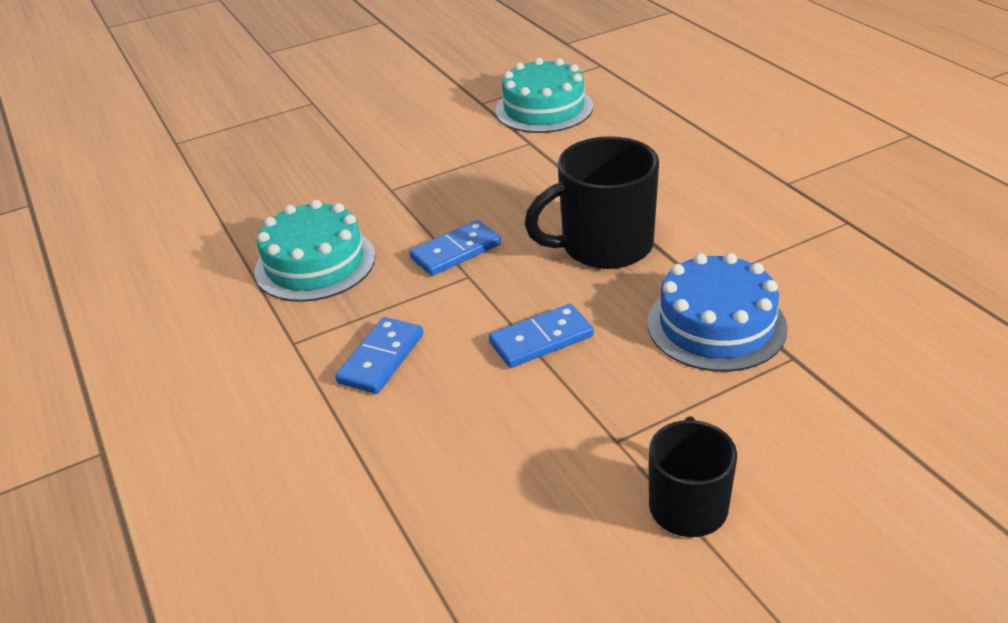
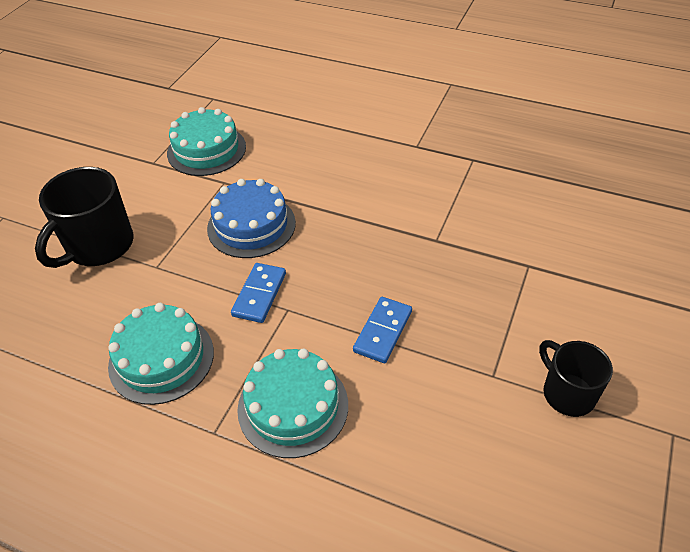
camera: 40 degrees left, 10 degrees up
blue domino [335,317,423,394] -> turquoise cake [237,348,348,458]
black mug [525,136,659,269] -> black mug moved to [35,167,134,268]
blue cake [647,253,788,372] -> blue cake moved to [207,179,296,258]

